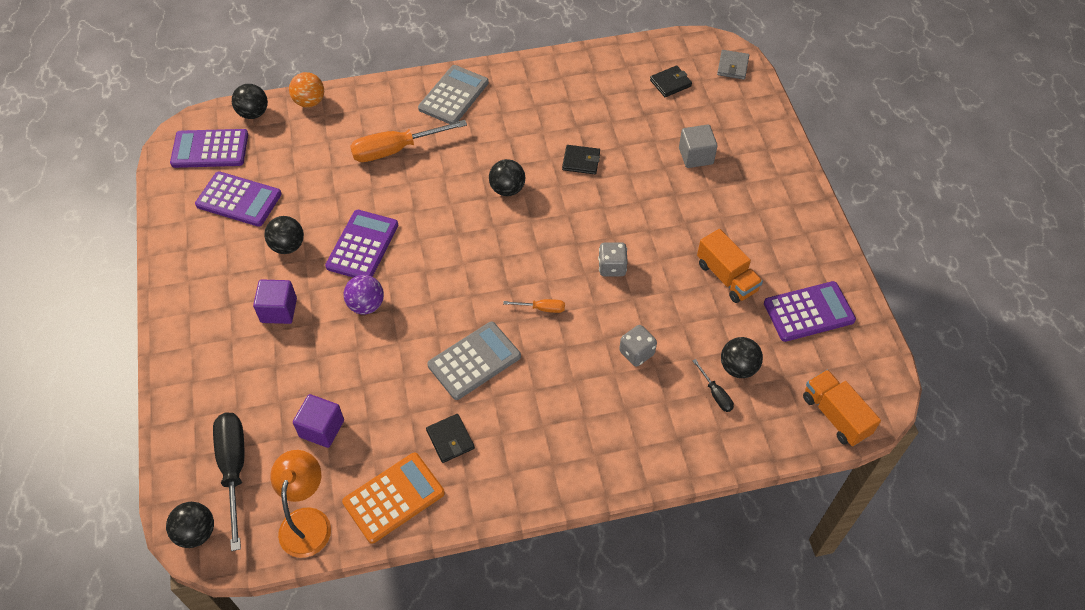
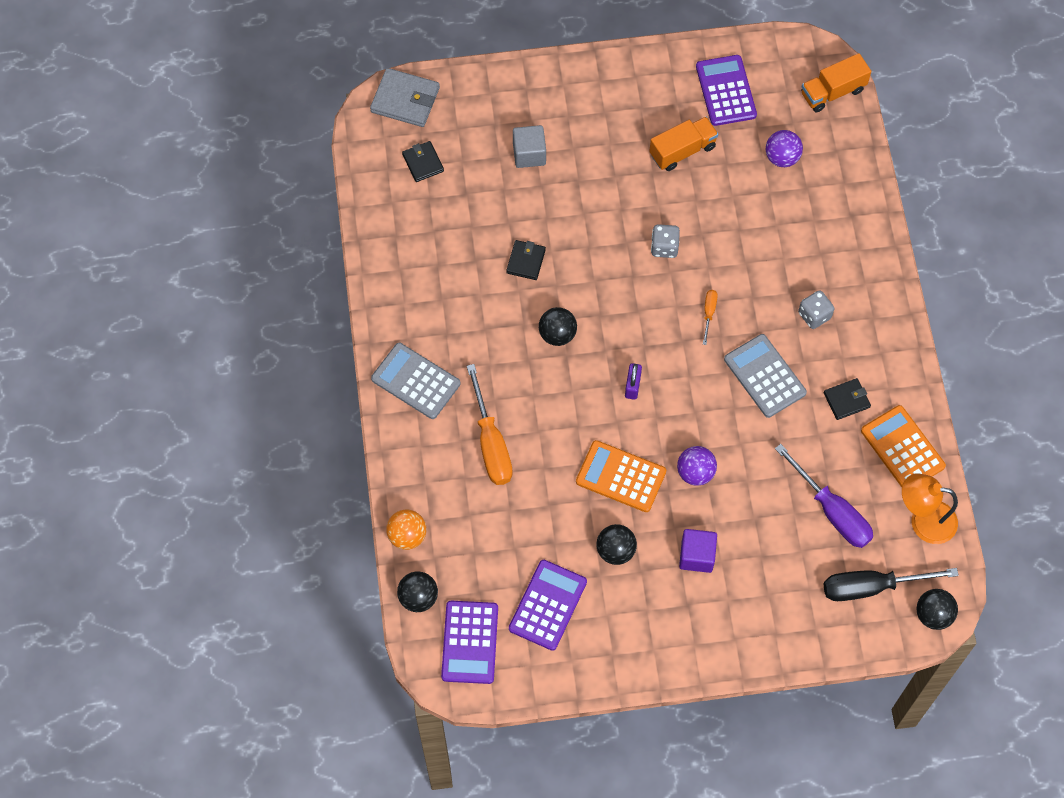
camera: 85 degrees left, 10 degrees up
purple cube [293,394,344,448] -> purple screwdriver [775,444,873,548]
purple calculator [325,210,398,278] -> orange calculator [576,440,666,512]
grey dice [619,325,657,367] -> grey dice moved to [798,290,834,329]
black screwdriver [692,359,734,412] -> none
grey wallet [717,50,749,80] -> grey wallet [370,68,440,127], size x1.62
black ball [721,337,763,378] -> purple ball [765,130,803,167]
none -> purple padlock [625,363,642,400]

